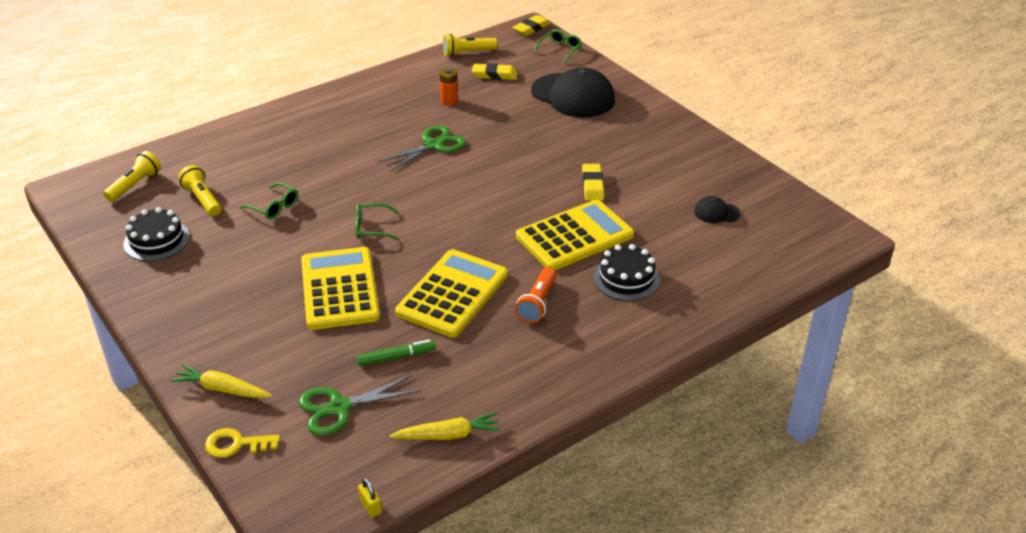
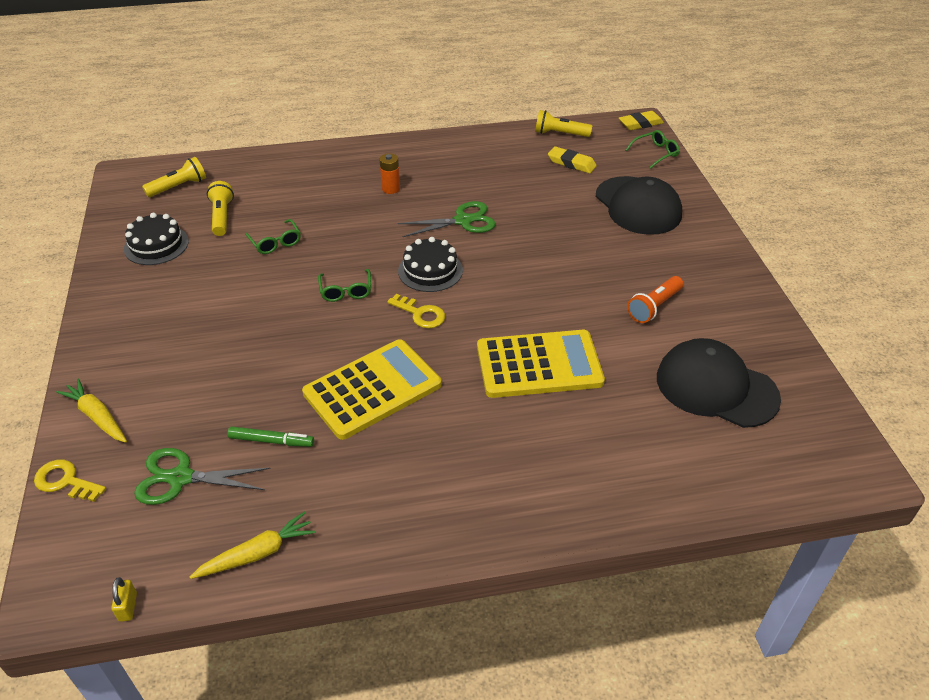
camera: 25 degrees right, 5 degrees up
yellow calculator [301,247,380,330] -> none
green glasses [356,203,399,240] -> green glasses turned 120 degrees counterclockwise [318,269,371,302]
yellow carrot [389,412,501,440] -> yellow carrot turned 45 degrees counterclockwise [190,511,316,579]
orange battery [440,68,458,106] -> orange battery moved to [379,153,400,194]
orange flashlight [515,267,556,323] -> orange flashlight moved to [627,276,683,323]
yellow eraser [582,164,604,201] -> none
black cake [593,244,660,301] -> black cake moved to [398,237,463,292]
black cap [694,196,741,223] -> black cap [657,338,781,428], size x2.23
none -> yellow key [387,294,445,328]

